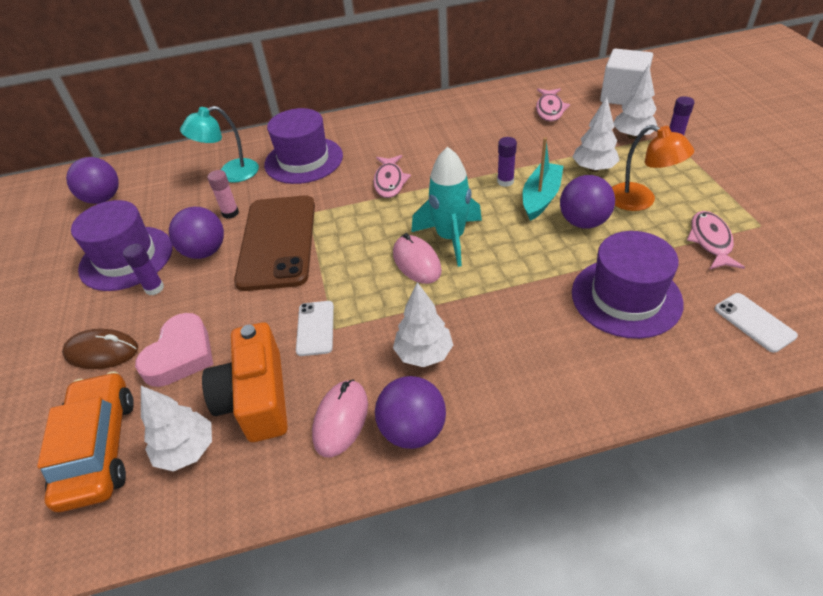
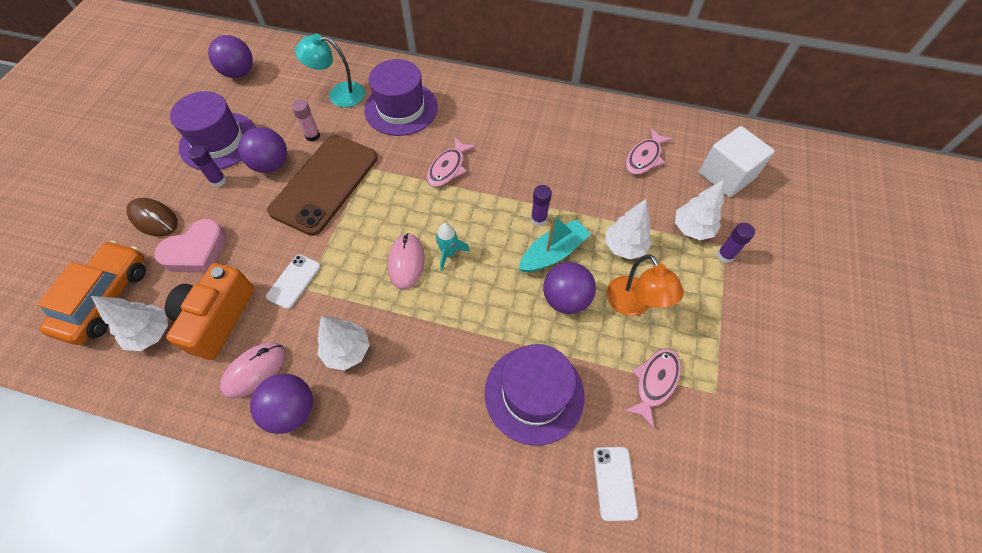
camera: 25 degrees right, 15 degrees up
turquoise rocket [411,147,482,267] -> turquoise rocket [436,223,470,271], size x0.55

